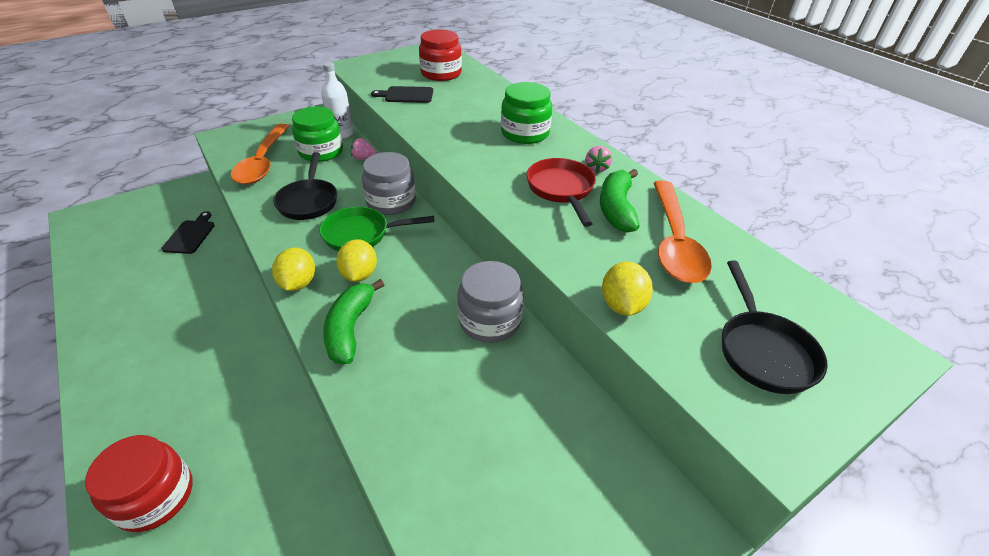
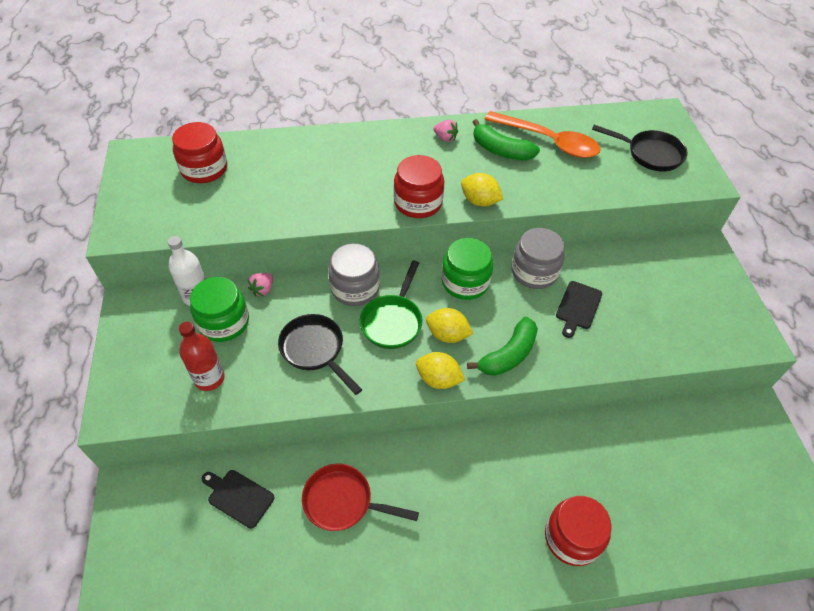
camera: 65 degrees left, 10 degrees up
orange spoon [231,124,289,185] -> red bottle [179,322,225,391]
black pan [273,152,337,220] -> black pan turned 150 degrees counterclockwise [278,314,362,395]
green banana [323,279,384,364] -> green banana turned 75 degrees counterclockwise [467,317,538,376]
black cutting board [371,86,433,103] -> black cutting board moved to [556,281,602,338]
green jar [501,82,552,144] -> green jar moved to [442,238,493,300]
red pan [526,158,596,227] -> red pan moved to [302,464,419,531]
yellow lemon [602,262,653,316] -> yellow lemon moved to [461,173,503,207]
none -> red jar [394,155,444,218]

